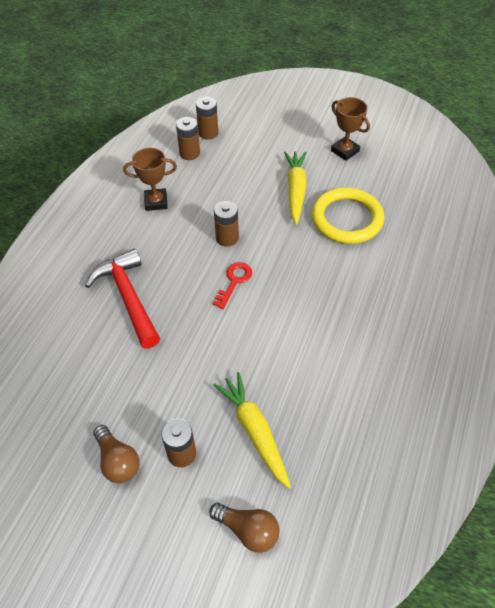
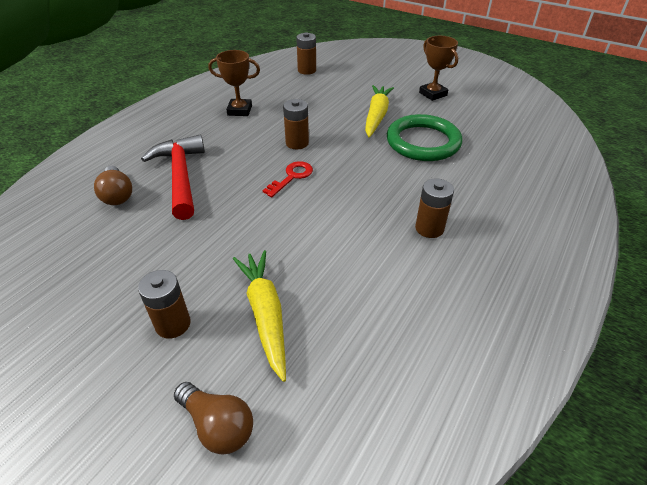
camera: 10 degrees right, 10 degrees down
brown light bulb [93,425,139,483] -> brown light bulb moved to [94,166,132,205]
brown battery [176,117,200,160] -> brown battery moved to [415,179,454,238]
yellow ring [312,187,384,244] -> green ring [387,114,462,161]

